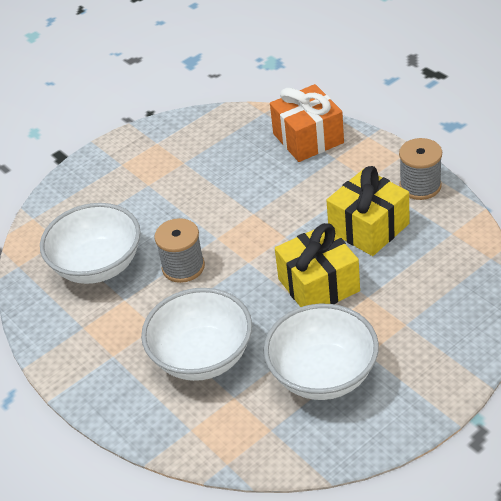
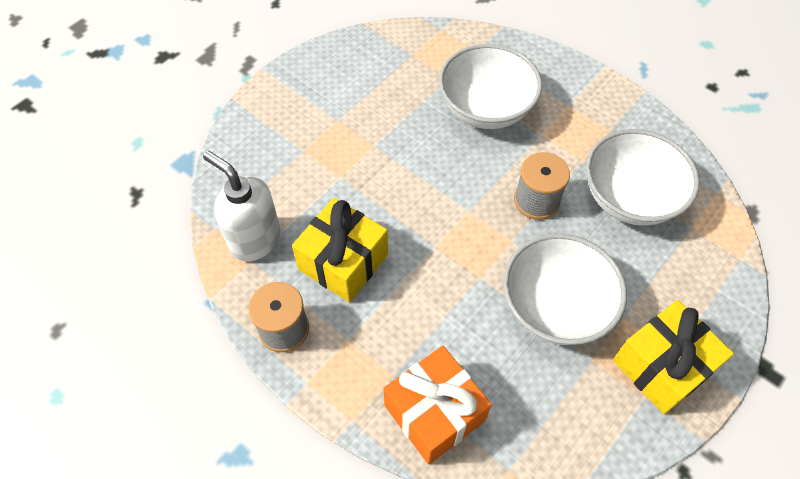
camera: 165 degrees right, 15 degrees up
white bowl [263,304,379,400] -> white bowl moved to [503,234,627,345]
yellow gift [275,223,360,307] -> yellow gift moved to [613,300,734,414]
none -> white soap dispenser [203,151,281,261]

